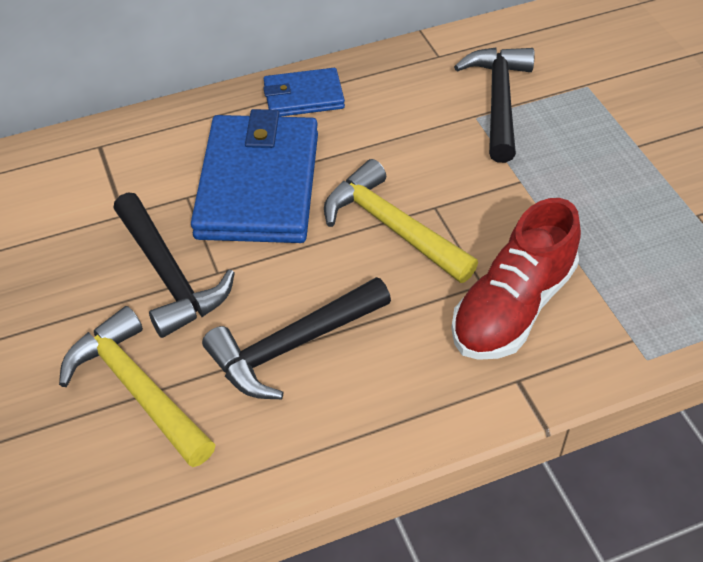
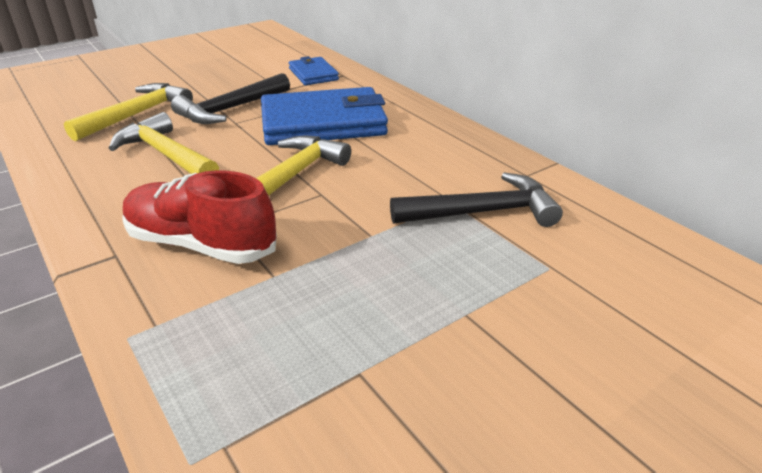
camera: 75 degrees right, 15 degrees down
black hammer [202,277,391,399] -> yellow hammer [108,112,219,174]
blue wallet [263,68,345,117] -> blue wallet moved to [289,56,339,85]

